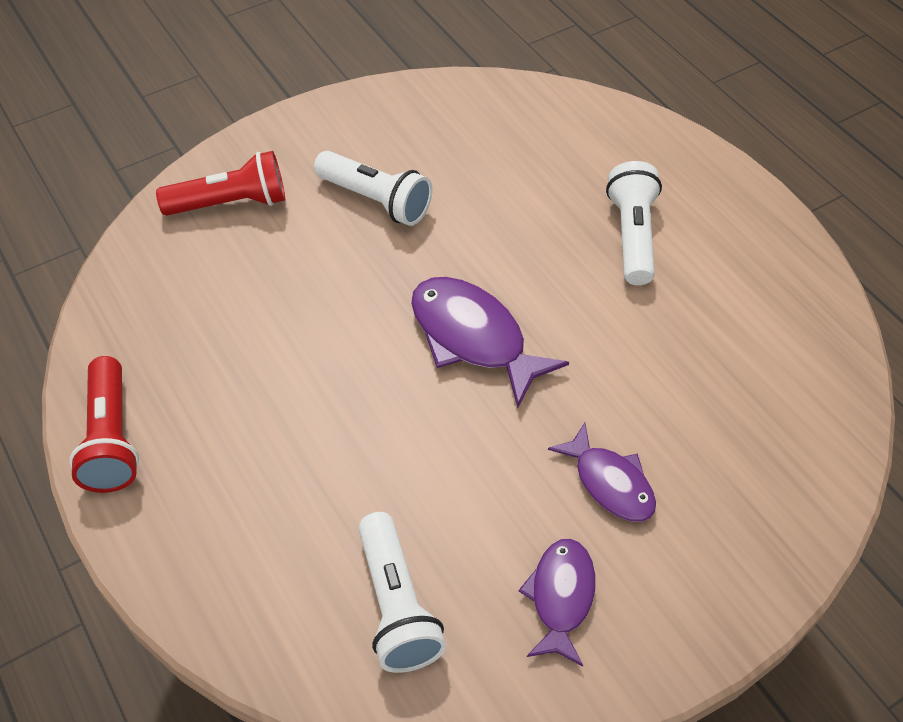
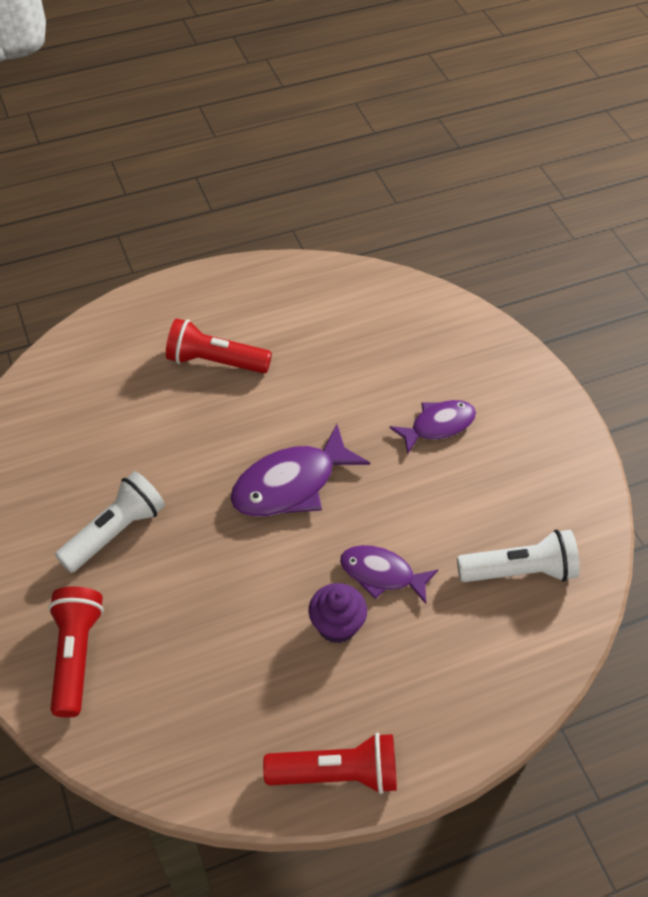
camera: 80 degrees left, 0 degrees up
purple fish [518,539,595,666] -> purple fish moved to [340,545,438,604]
white flashlight [606,161,662,285] -> red flashlight [166,318,272,374]
none -> purple cupcake [308,583,367,643]

